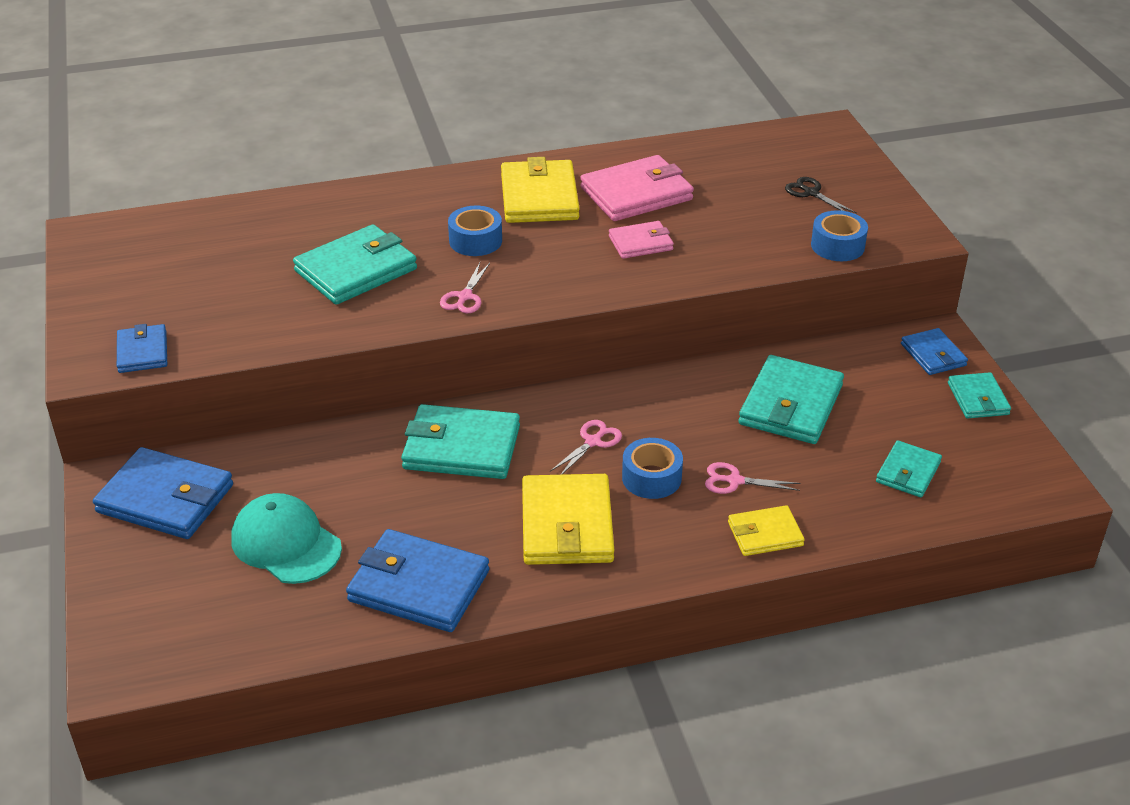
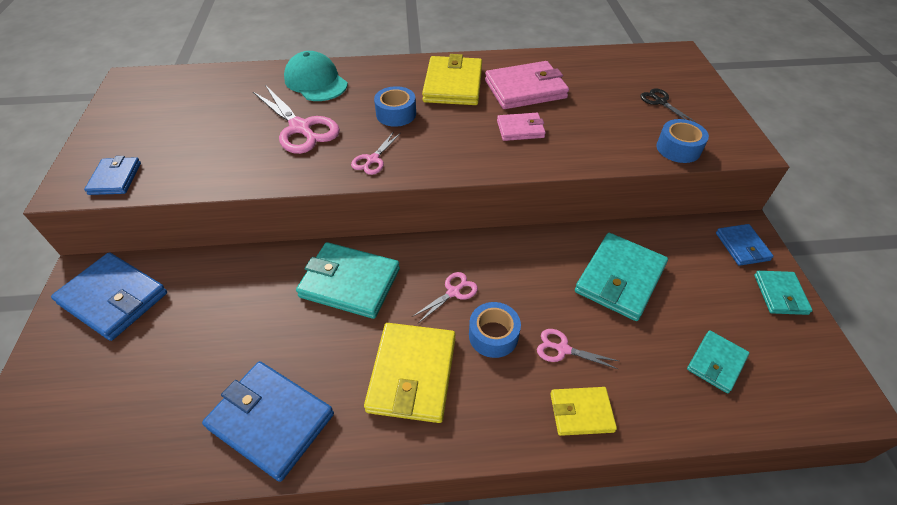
camera: 10 degrees right, 10 degrees up
turquoise cap [231,493,342,584] -> turquoise cap moved to [284,51,348,101]
turquoise wallet [293,225,417,305] -> pink scissors [253,85,340,154]

